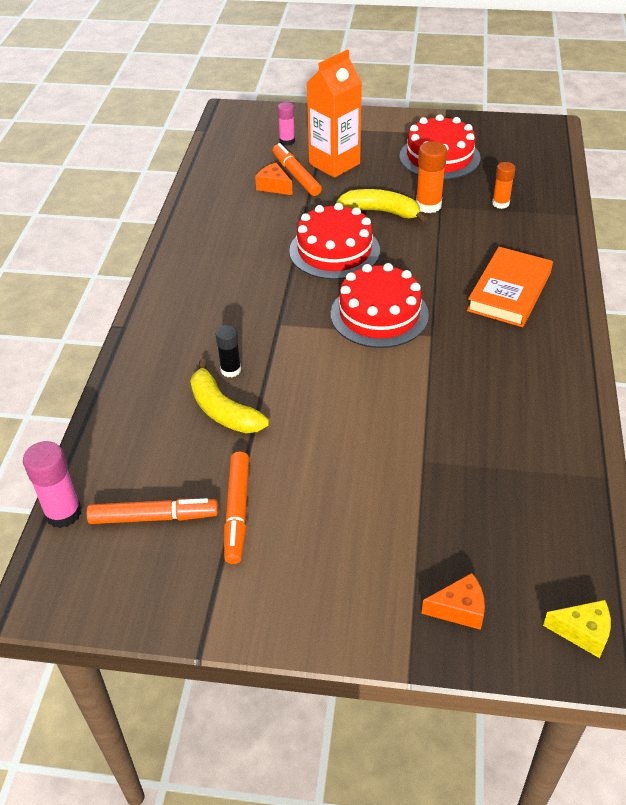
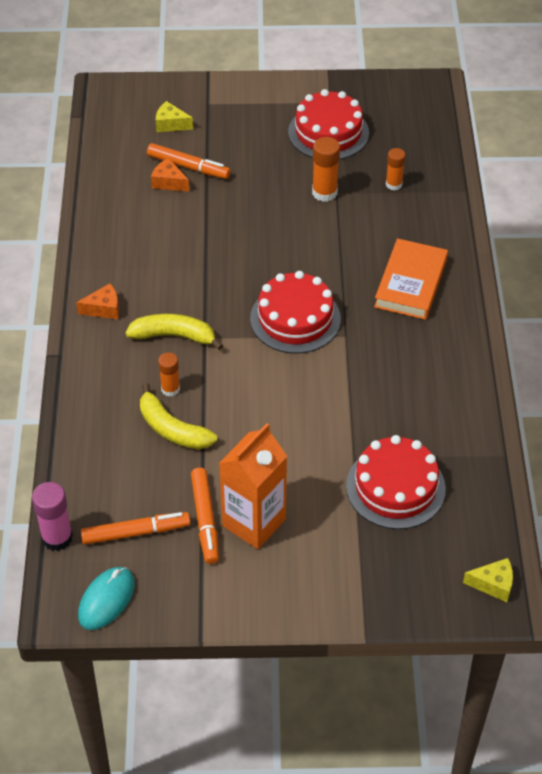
camera: 10 degrees left, 5 degrees up
black glue stick [215,325,241,377] -> orange glue stick [158,352,180,397]
orange marker [273,143,322,196] -> orange marker turned 150 degrees clockwise [147,143,231,179]
pink glue stick [277,102,295,146] -> yellow cheese [156,101,193,132]
red cake [289,203,380,280] -> red cake moved to [346,435,446,529]
orange carton [307,49,362,178] -> orange carton moved to [219,423,287,549]
yellow banana [336,189,427,223] -> yellow banana moved to [125,314,223,350]
orange cheese [421,573,485,630] -> orange cheese moved to [76,283,119,319]
none -> turquoise mouse [78,567,135,630]

